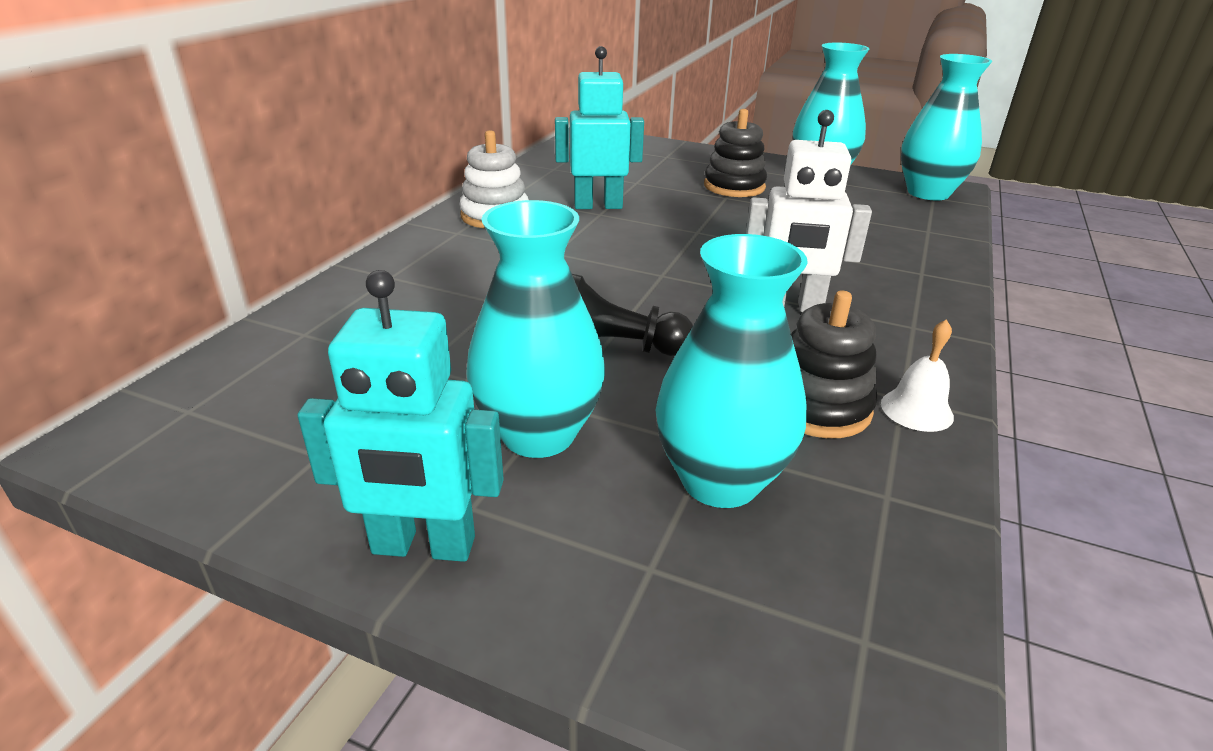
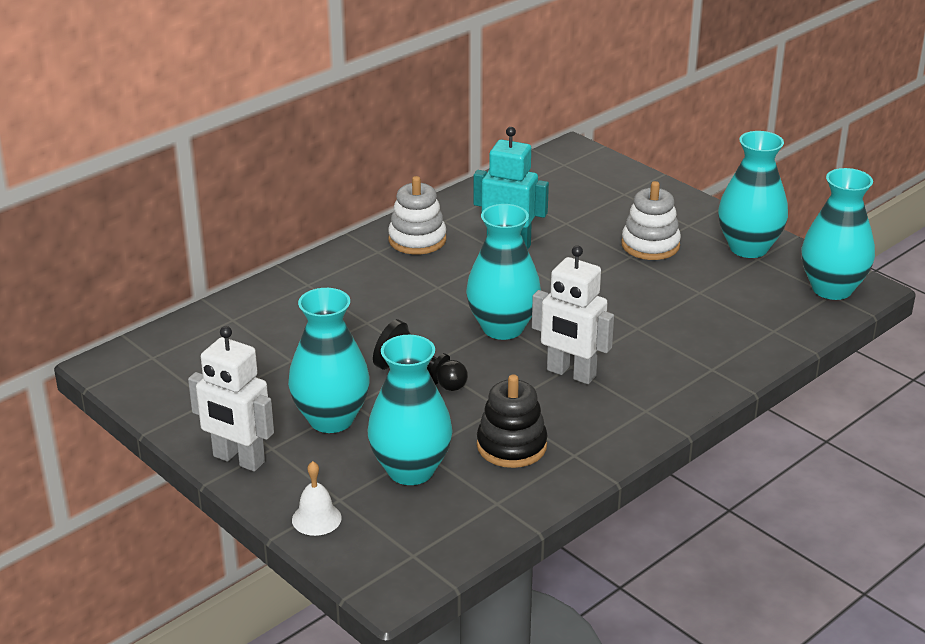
camera: 25 degrees right, 0 degrees up
turquoise robot [297,270,504,562] -> white robot [188,326,274,472]
black stacking toy [704,109,767,197] -> white stacking toy [621,181,681,260]
white bell [881,319,954,432] -> white bell moved to [292,461,342,536]
none -> turquoise vase [466,204,541,340]

